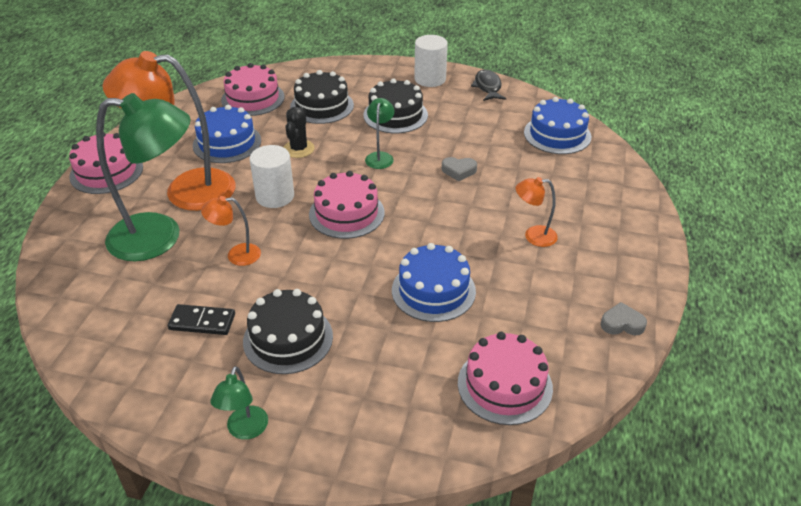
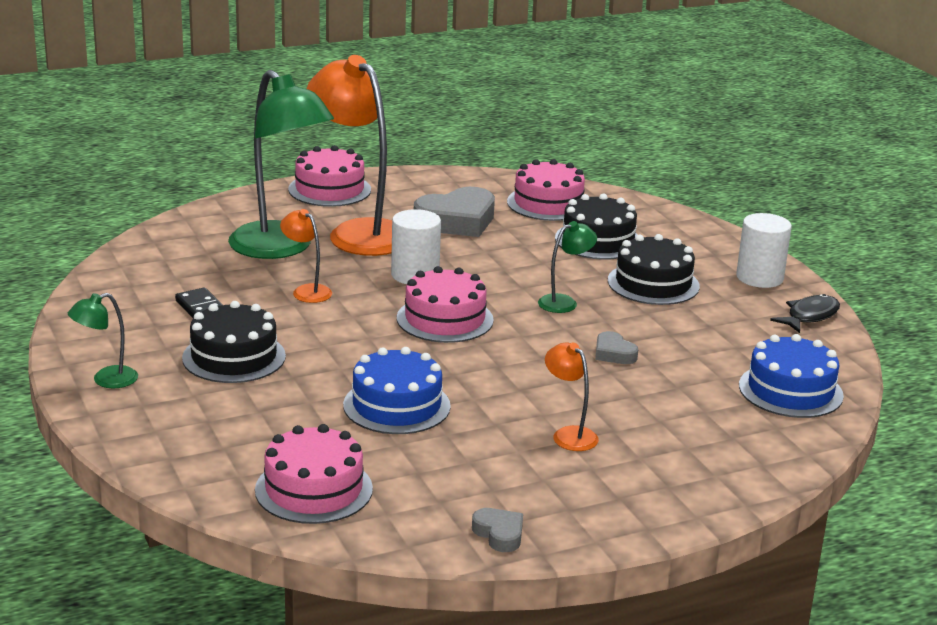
camera: 50 degrees right, 15 degrees down
blue cake [193,105,261,163] -> grey heart [414,187,495,237]
black cactus [284,107,315,158] -> none

